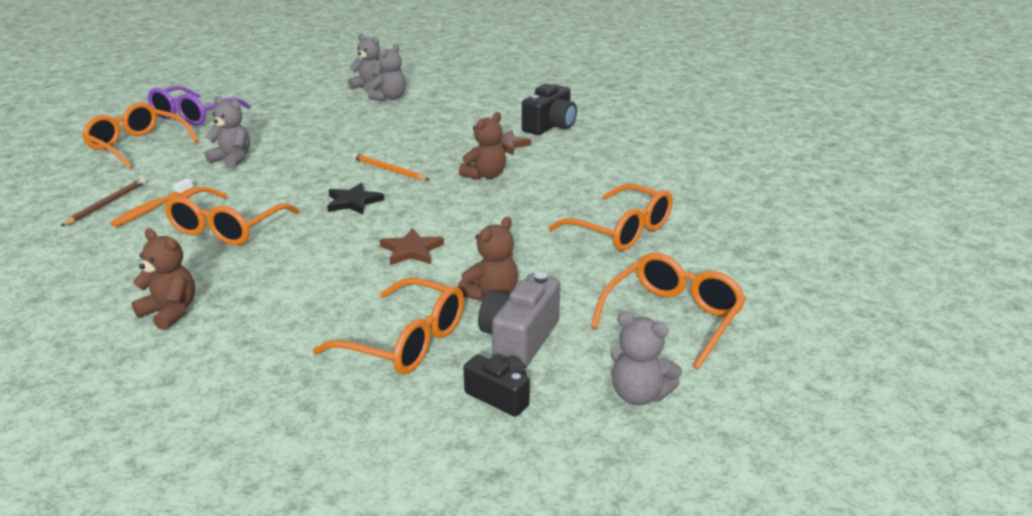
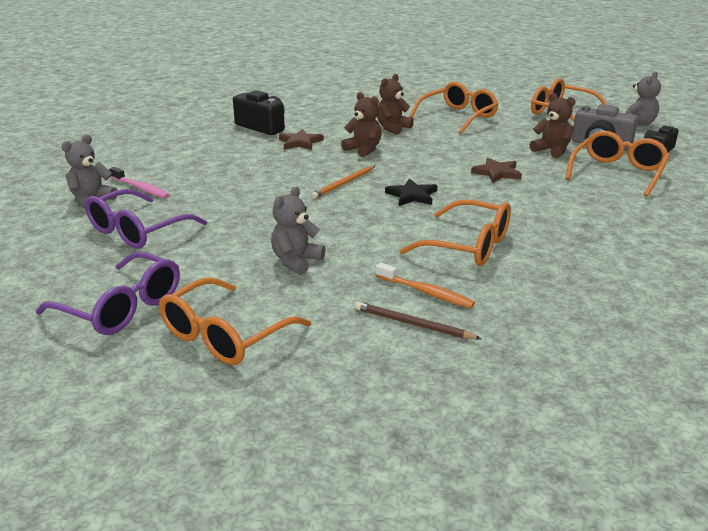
camera: 85 degrees left, 0 degrees up
brown teddy bear [131,229,195,330] -> brown teddy bear moved to [377,74,414,135]
grey teddy bear [368,44,406,101] -> pink toothbrush [109,167,170,198]
none -> purple glasses [85,189,207,249]

